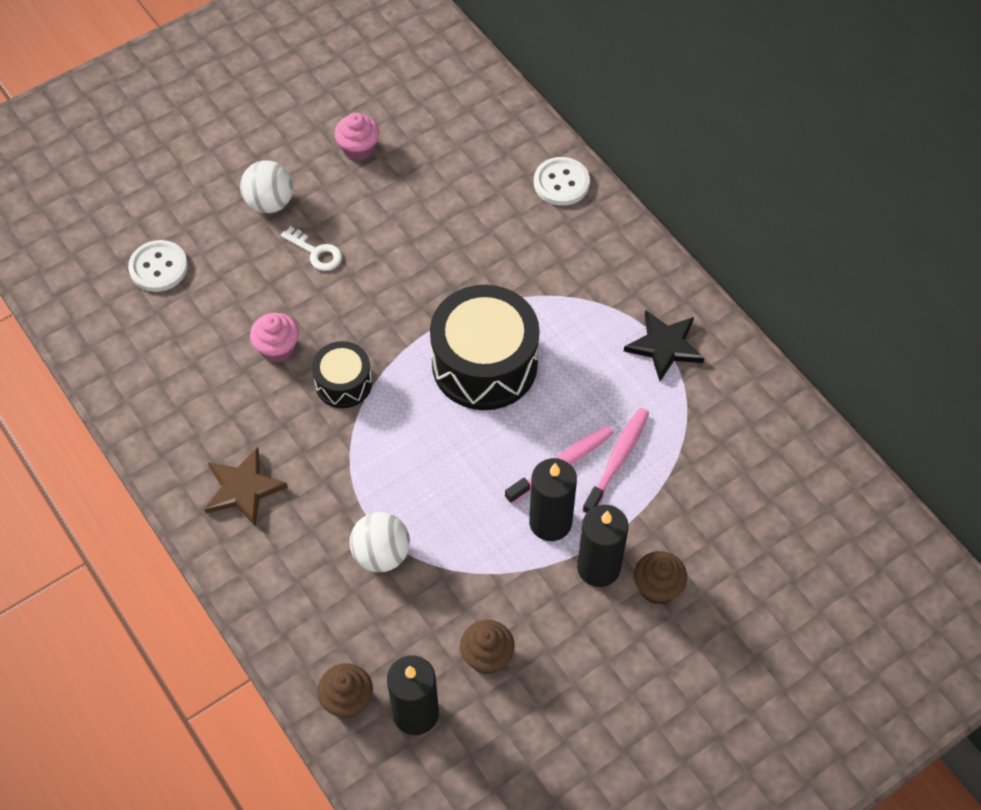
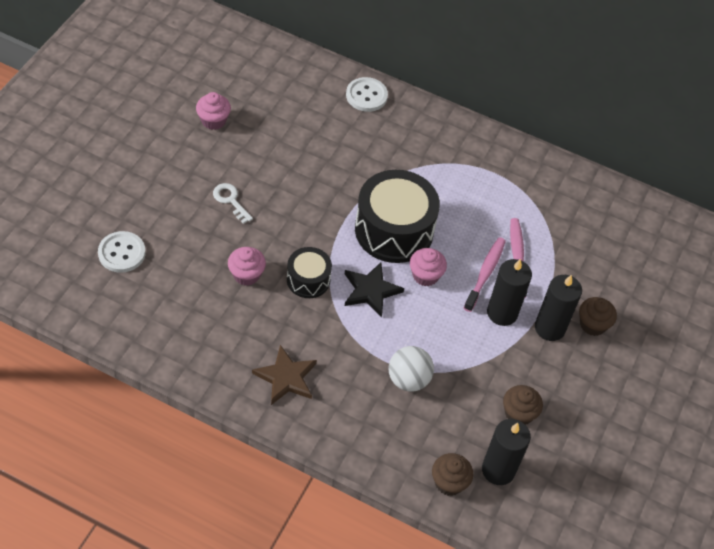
camera: 35 degrees left, 5 degrees down
white ball [240,160,293,213] -> none
white key [281,226,342,271] -> white key turned 135 degrees counterclockwise [213,183,253,224]
black star [624,310,704,381] -> black star moved to [345,262,404,318]
none -> pink cupcake [410,248,447,286]

